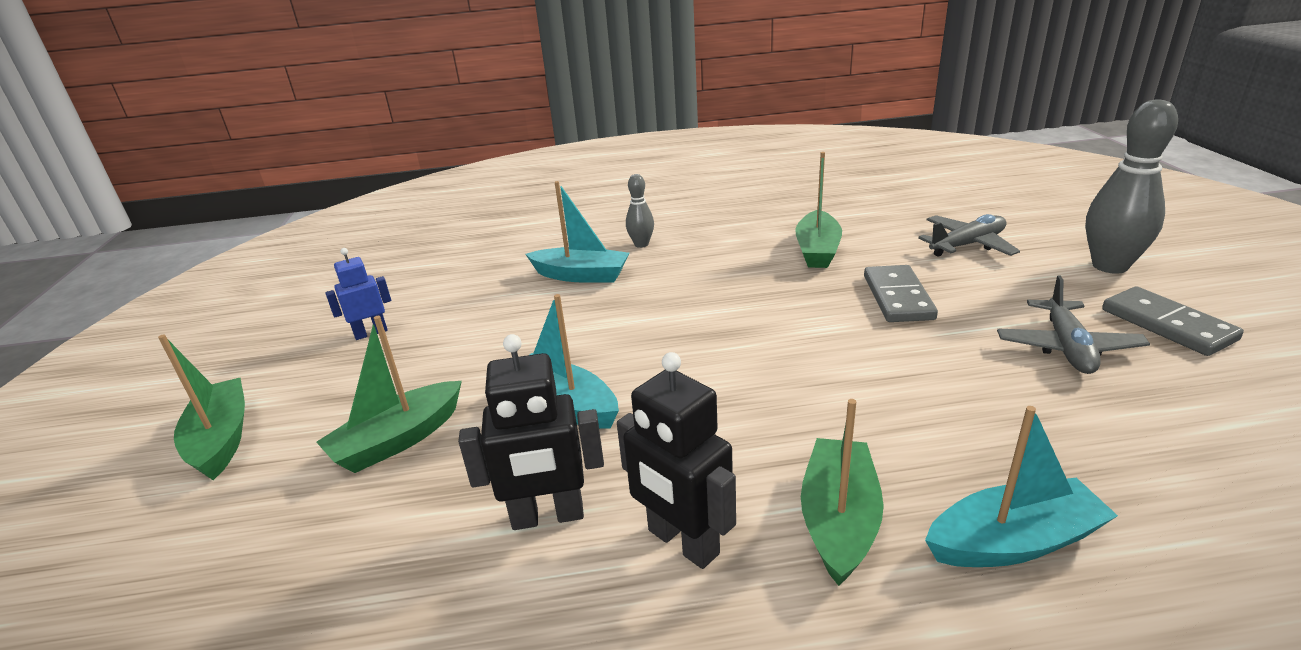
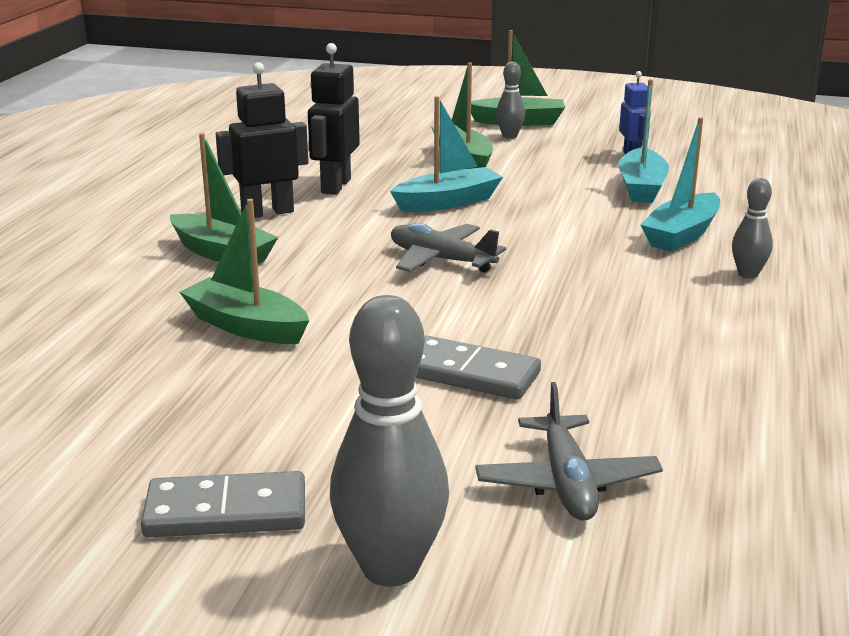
camera: 110 degrees right, 5 degrees down
green boat [795,152,842,268] -> green boat moved to [180,199,309,344]
turquoise boat [925,406,1118,567] -> turquoise boat moved to [618,79,669,203]
grey plane [997,275,1150,374] -> grey plane moved to [391,223,506,273]
none -> grey bowling pin [496,62,525,139]

